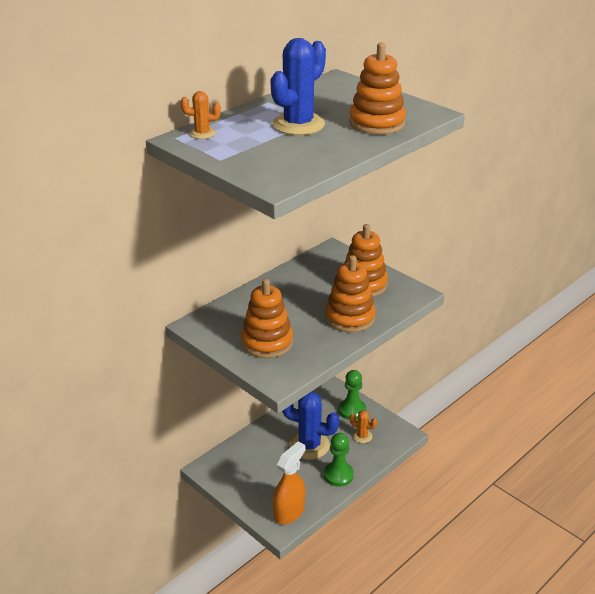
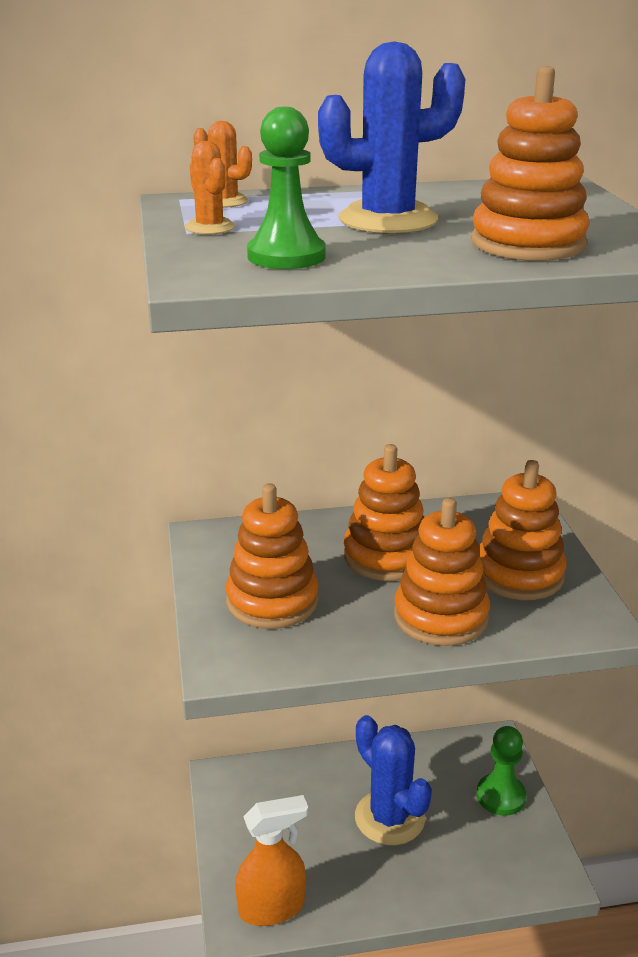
camera: 35 degrees right, 5 degrees down
green pawn [324,433,354,487] -> green pawn moved to [247,106,326,269]
orange cactus [350,410,377,443] -> orange cactus moved to [185,141,235,235]
none -> orange stacking toy [344,444,424,581]

